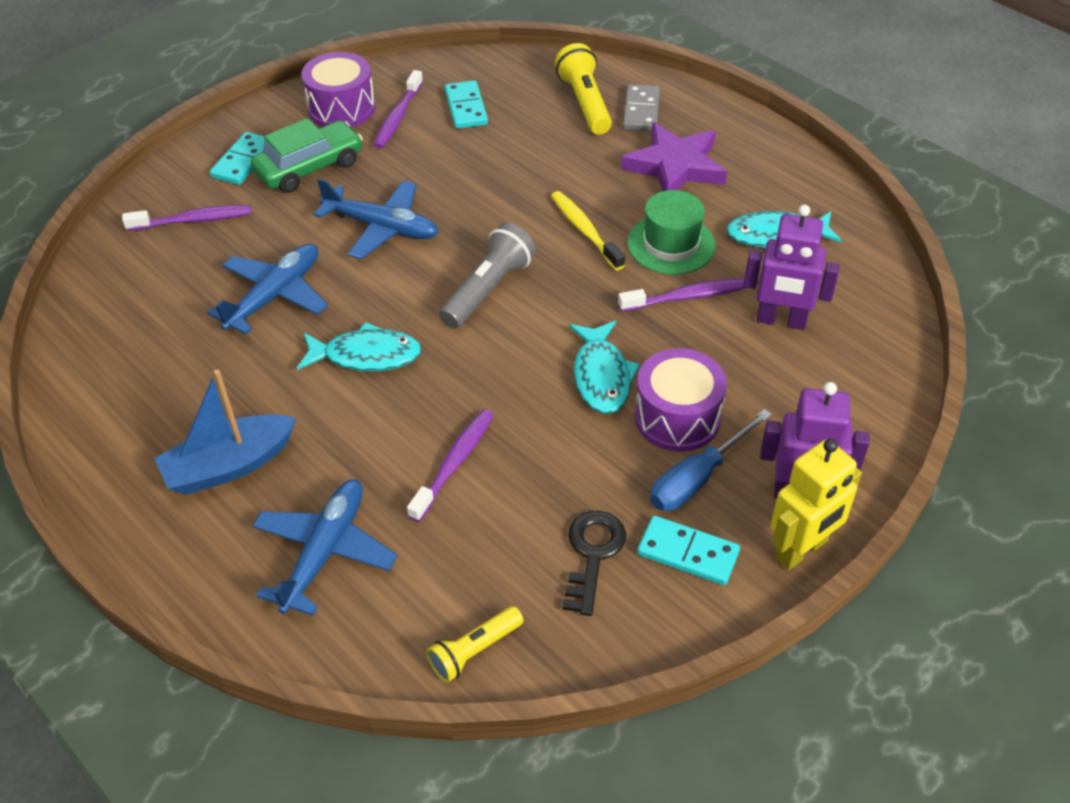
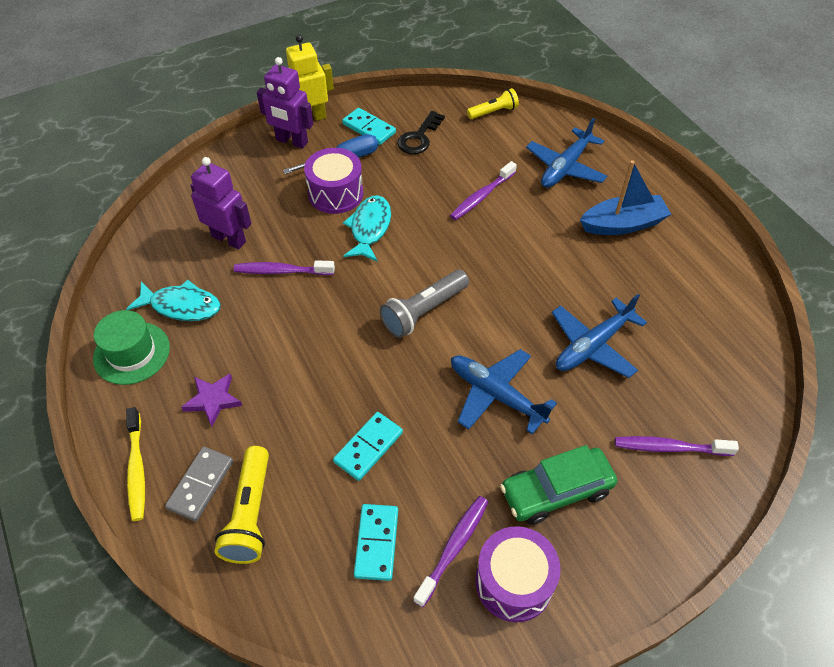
camera: 165 degrees left, 5 degrees up
turquoise domino [210,132,265,185] -> turquoise domino moved to [333,412,403,481]
turquoise fish [297,322,422,372] -> none
yellow toothbrush [551,191,625,270] -> yellow toothbrush moved to [126,407,145,521]
purple star [621,122,727,191] -> purple star [181,374,242,427], size x0.59
green hat [627,190,716,275] -> green hat moved to [93,310,170,385]

